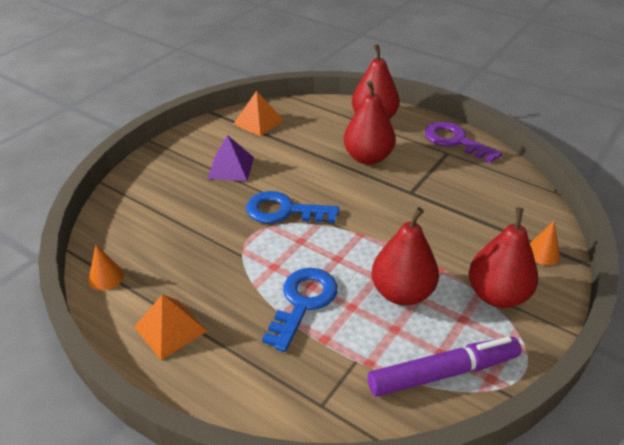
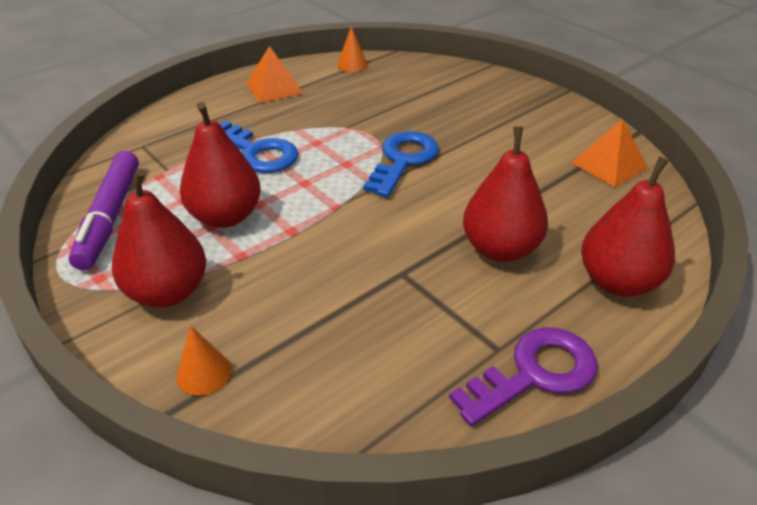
camera: 105 degrees right, 0 degrees up
purple pyramid [207,135,254,181] -> none

